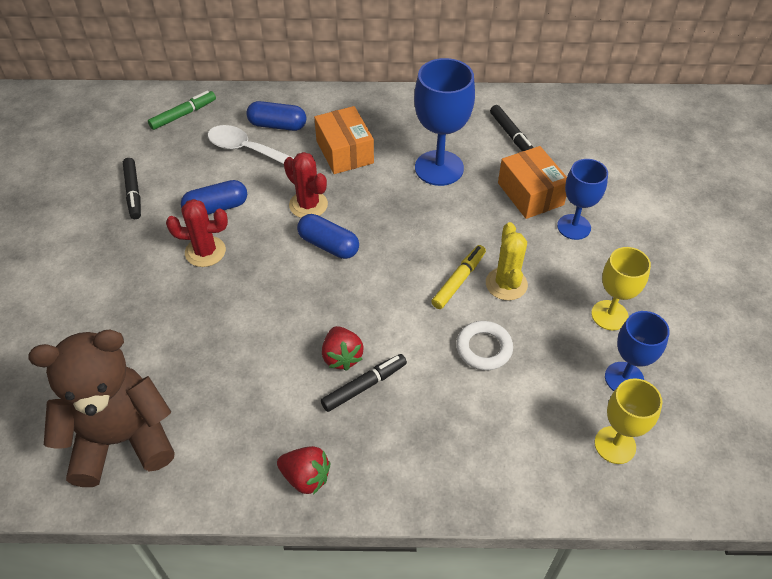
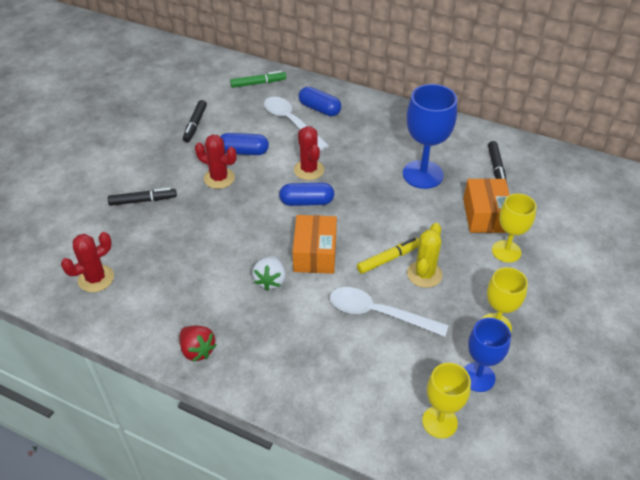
camera: 25 degrees right, 5 degrees down
brown teddy bear [28,330,175,487] -> red cactus [61,232,114,292]
blue capsule [297,214,359,259] -> blue capsule turned 60 degrees counterclockwise [279,183,334,206]
orange box [314,106,374,174] -> orange box moved to [293,215,337,274]
black marker [321,354,407,412] -> black marker moved to [108,188,177,206]
red strawberry [322,326,364,371] -> white strawberry [252,256,286,291]
white ring [456,321,513,370] -> white spoon [330,287,449,336]
blue goblet [557,159,608,240] -> yellow goblet [492,193,537,263]

